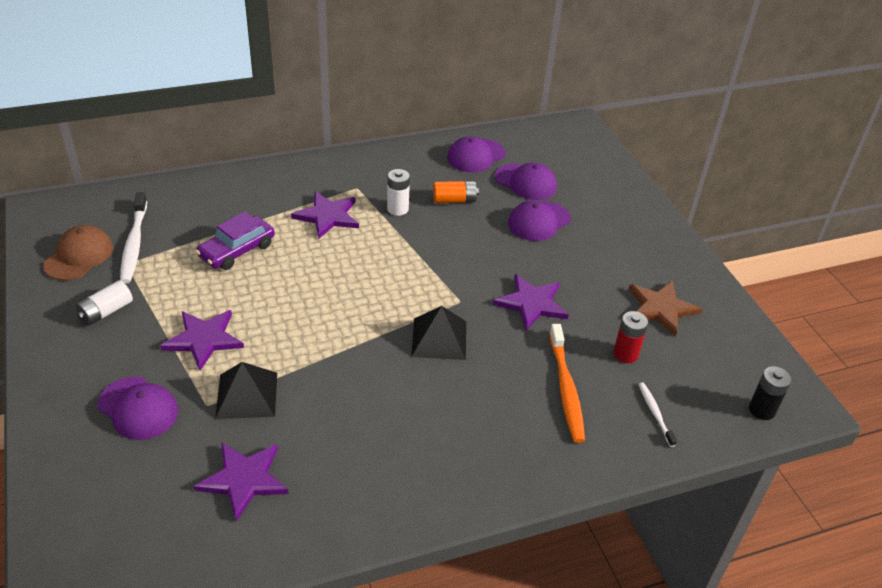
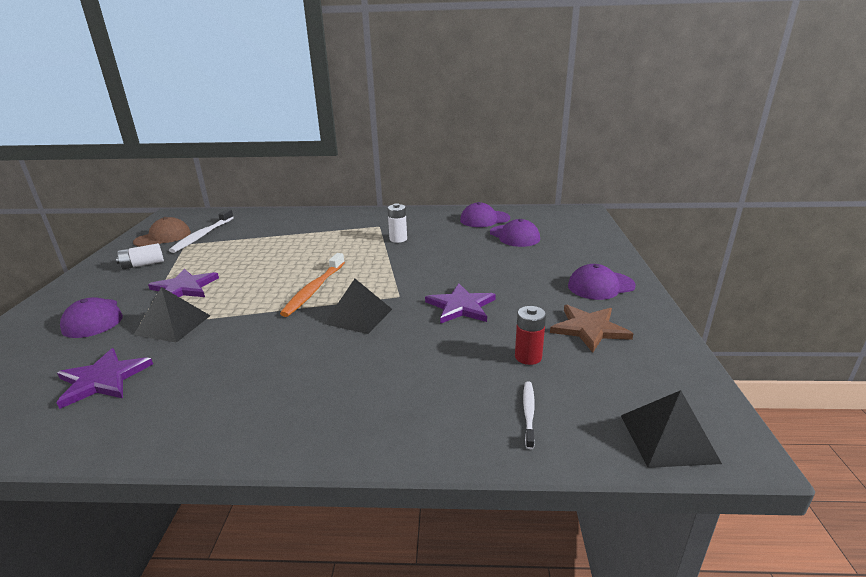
camera: 25 degrees right, 15 degrees down
purple car [196,212,275,270] -> none
purple star [291,191,359,239] -> none
orange battery [433,181,479,203] -> none
purple cap [508,201,571,241] -> purple cap moved to [568,264,636,300]
orange toothbrush [549,324,585,443] -> orange toothbrush moved to [280,253,345,317]
black battery [749,366,792,420] -> black pyramid [621,390,722,468]

